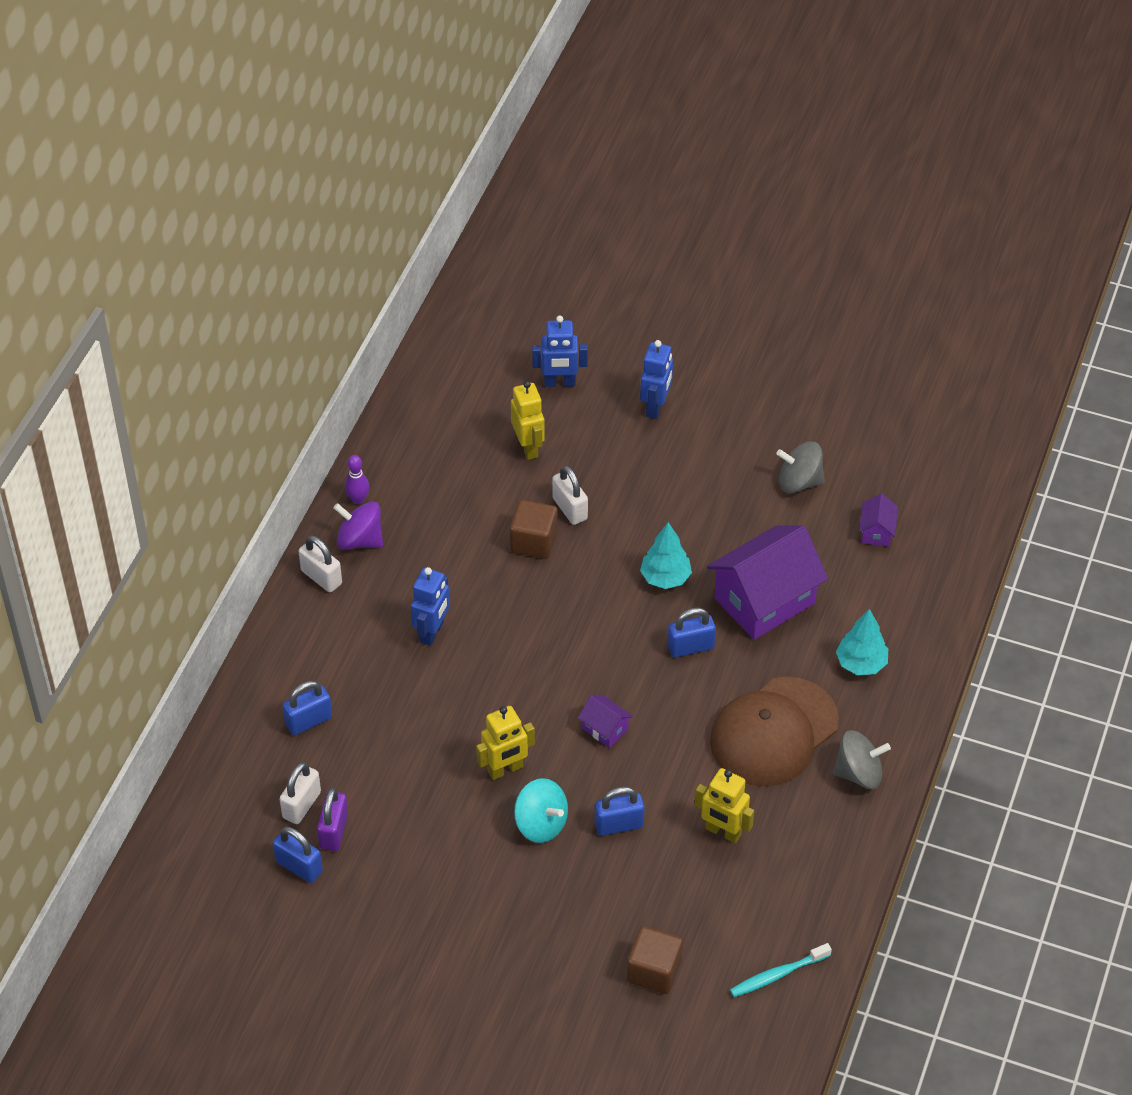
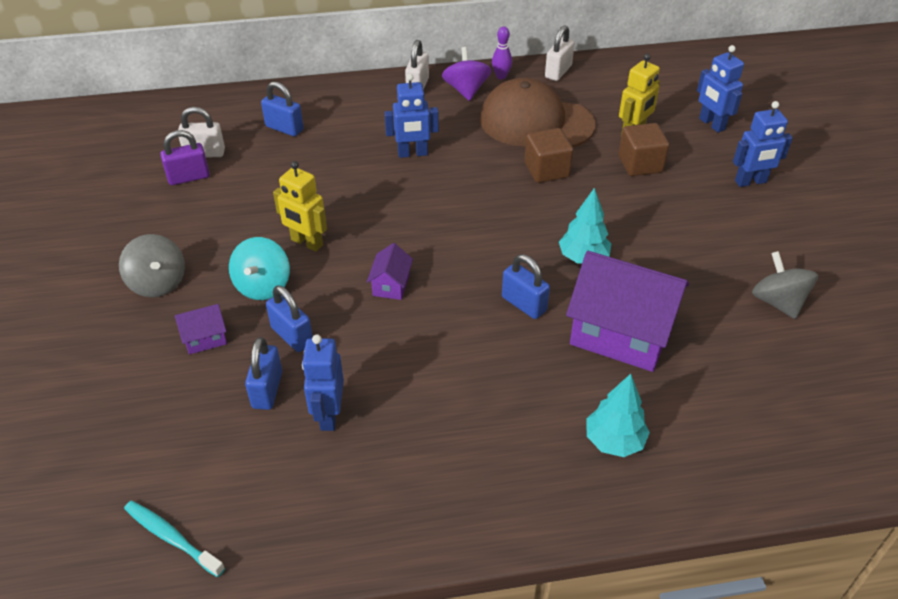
camera: 60 degrees right, 5 degrees down
blue padlock [273,827,323,883] -> blue padlock moved to [245,337,282,410]
white padlock [552,465,588,525] -> white padlock moved to [545,25,575,81]
brown cube [627,926,683,994] -> brown cube moved to [619,123,669,176]
yellow robot [695,768,754,843] -> blue robot [302,335,344,431]
brown cap [710,677,839,786] -> brown cap moved to [480,78,596,147]
grey spinning top [833,730,891,789] -> grey spinning top moved to [119,234,185,297]
purple house [859,494,898,546] -> purple house moved to [175,304,227,354]

